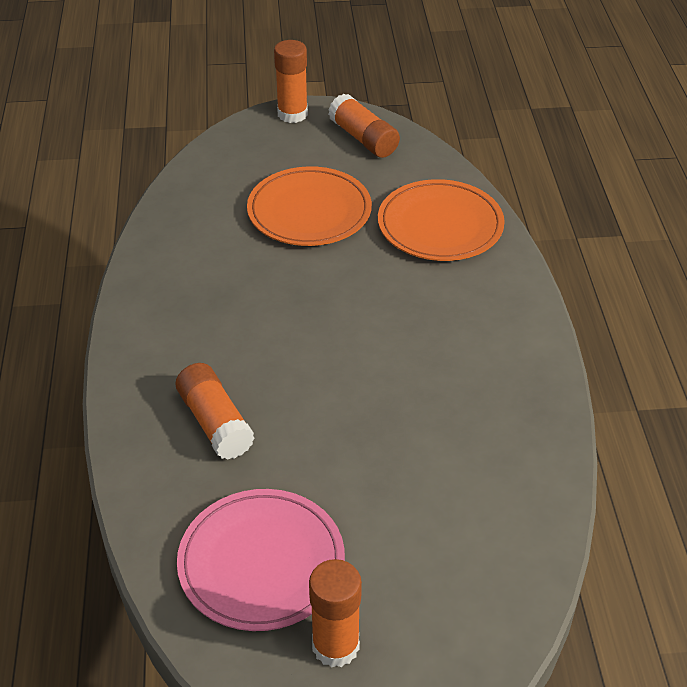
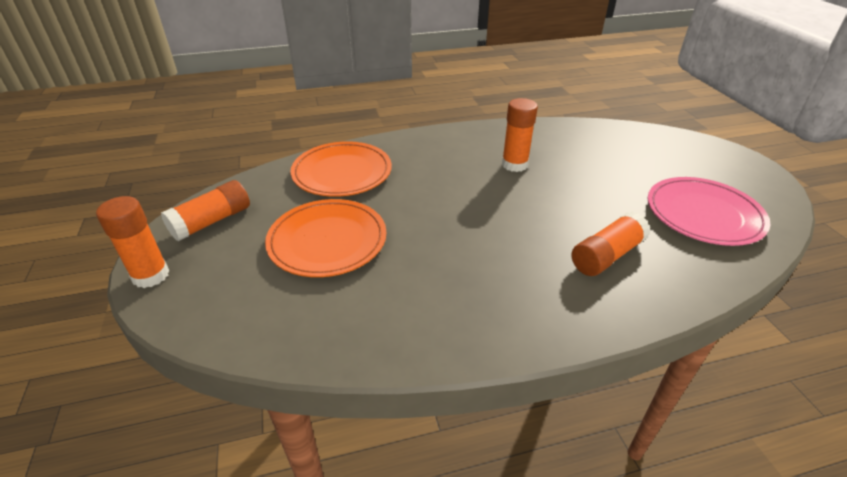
camera: 100 degrees left, 5 degrees down
orange glue stick [309,559,362,667] -> orange glue stick moved to [502,98,538,172]

